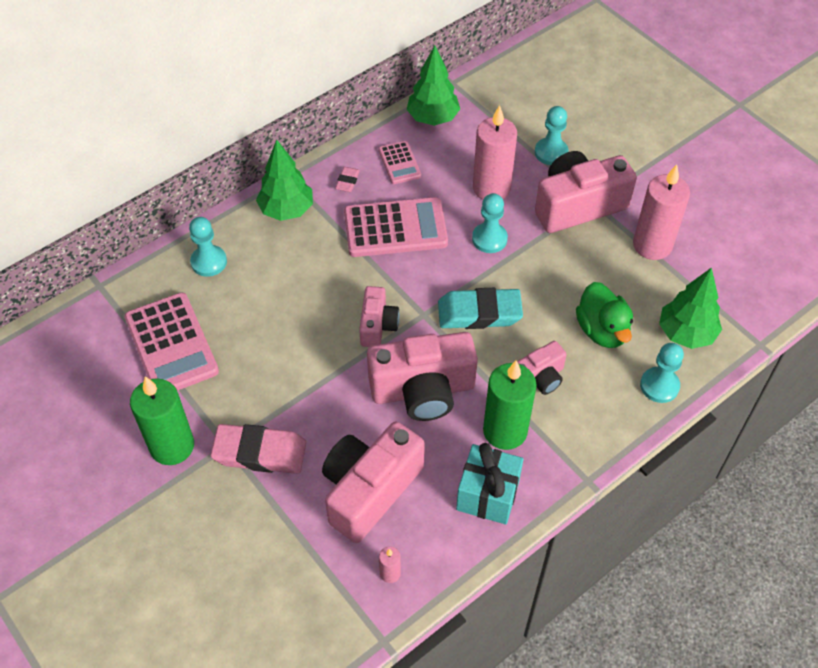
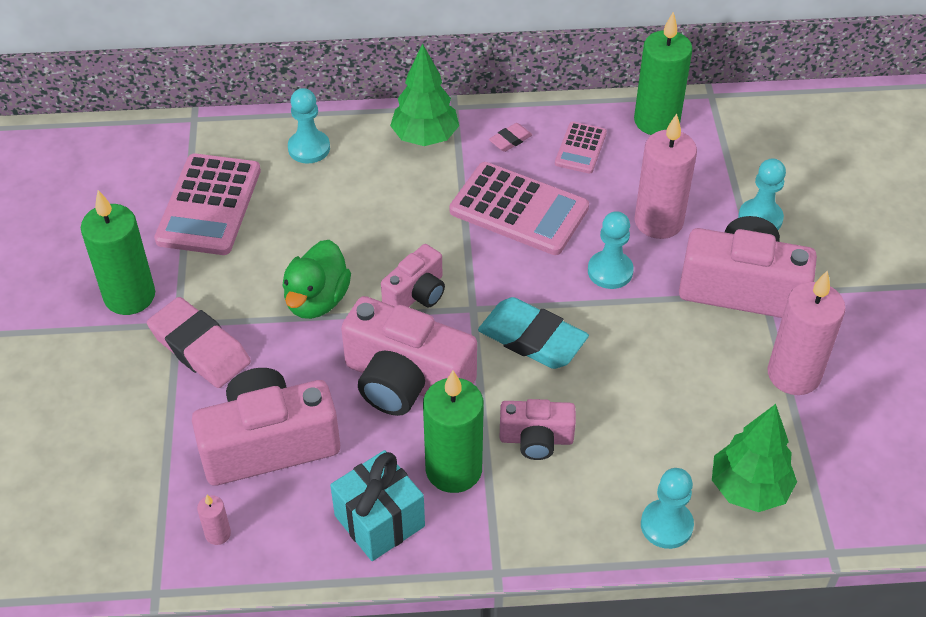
camera: 35 degrees right, 5 degrees down
green tree [407,45,460,126] -> green candle [634,12,693,135]
green duck [576,282,633,348] -> green duck moved to [283,240,351,319]

